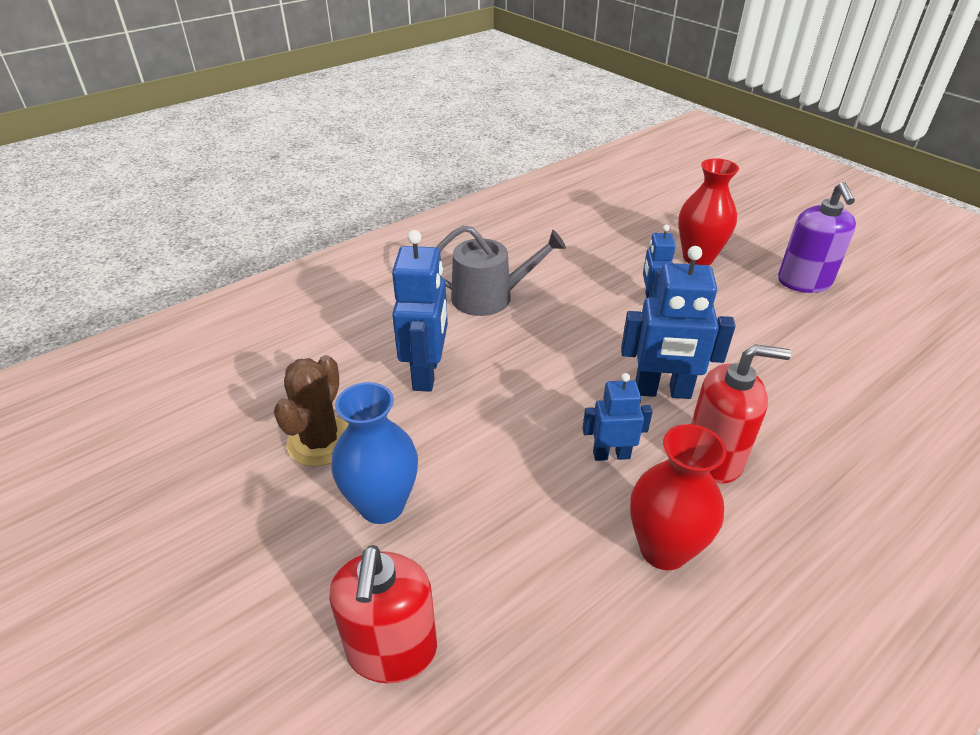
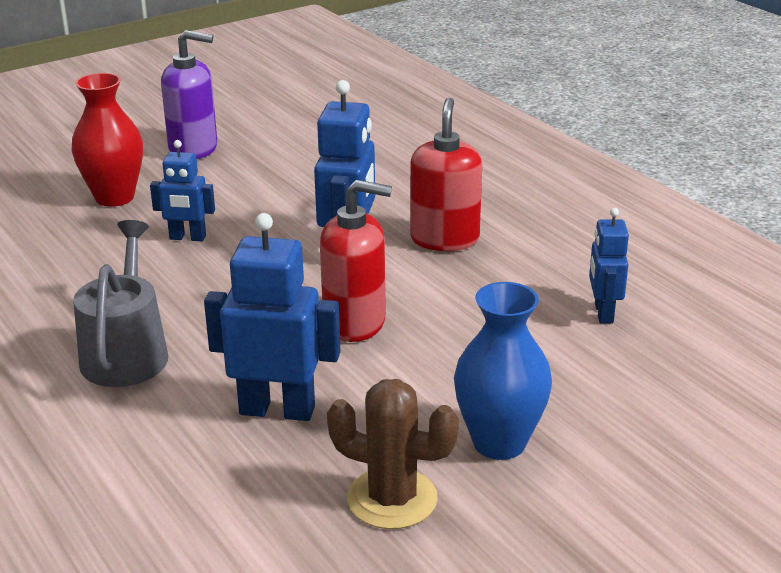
camera: 85 degrees left, 10 degrees down
red soap dispenser [329,545,437,684] -> red soap dispenser moved to [320,180,392,342]
blue robot [582,373,653,461] -> blue robot moved to [589,208,629,324]
red vase [630,424,727,570] -> none

